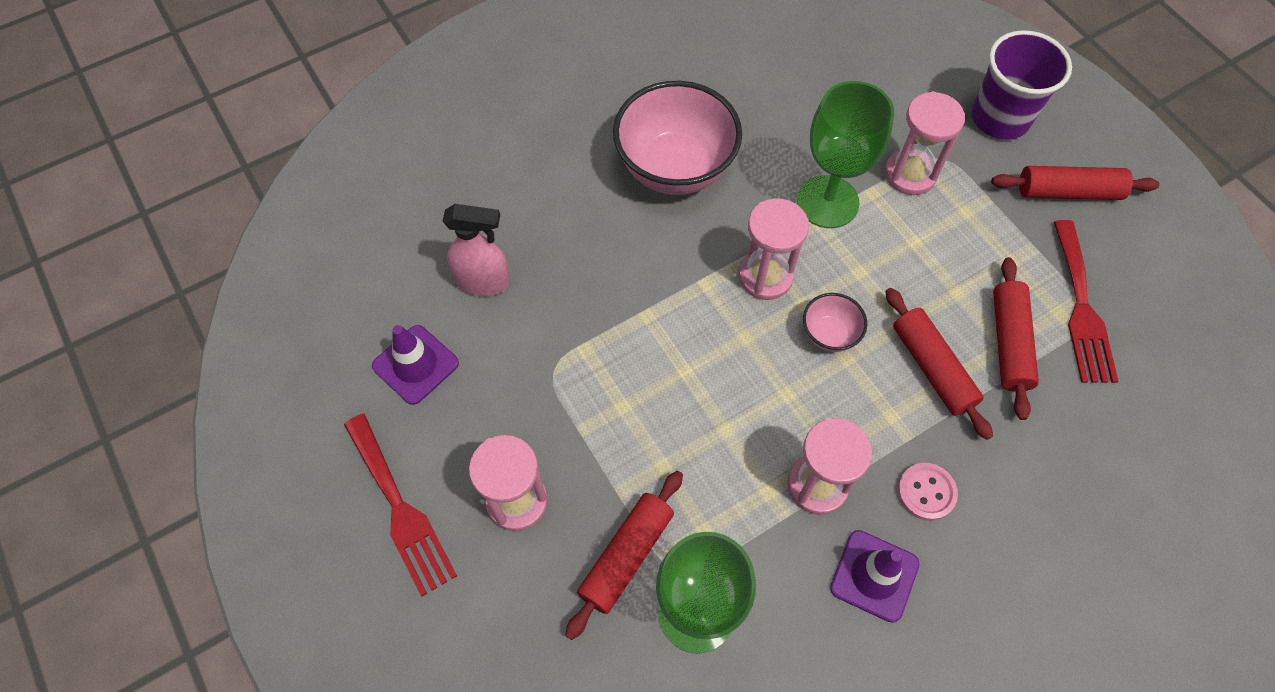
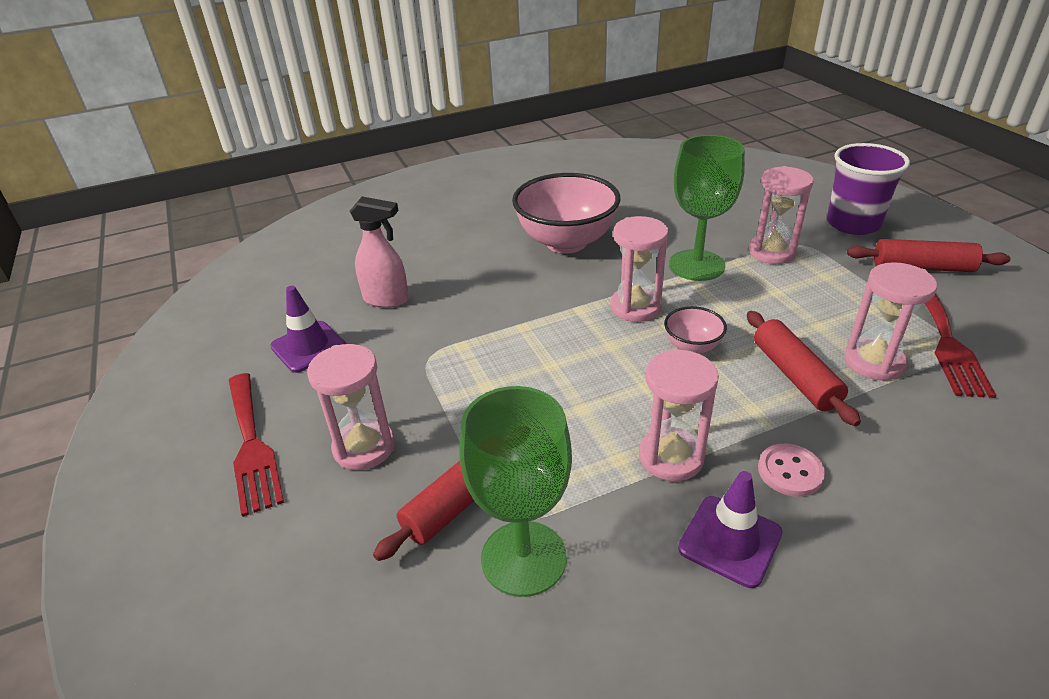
camera: 10 degrees right, 25 degrees down
red rolling pin [993,257,1039,420] -> pink hourglass [844,262,937,381]

